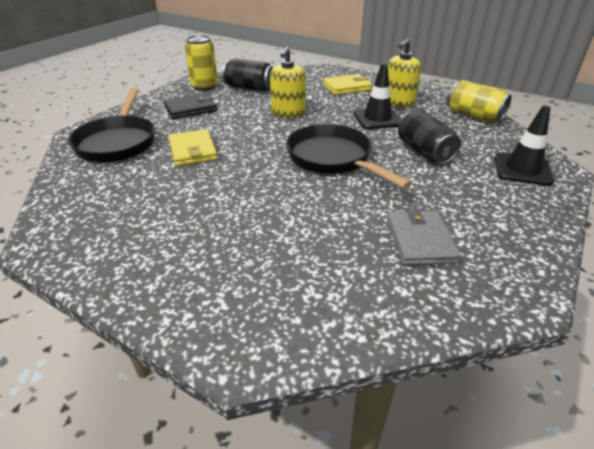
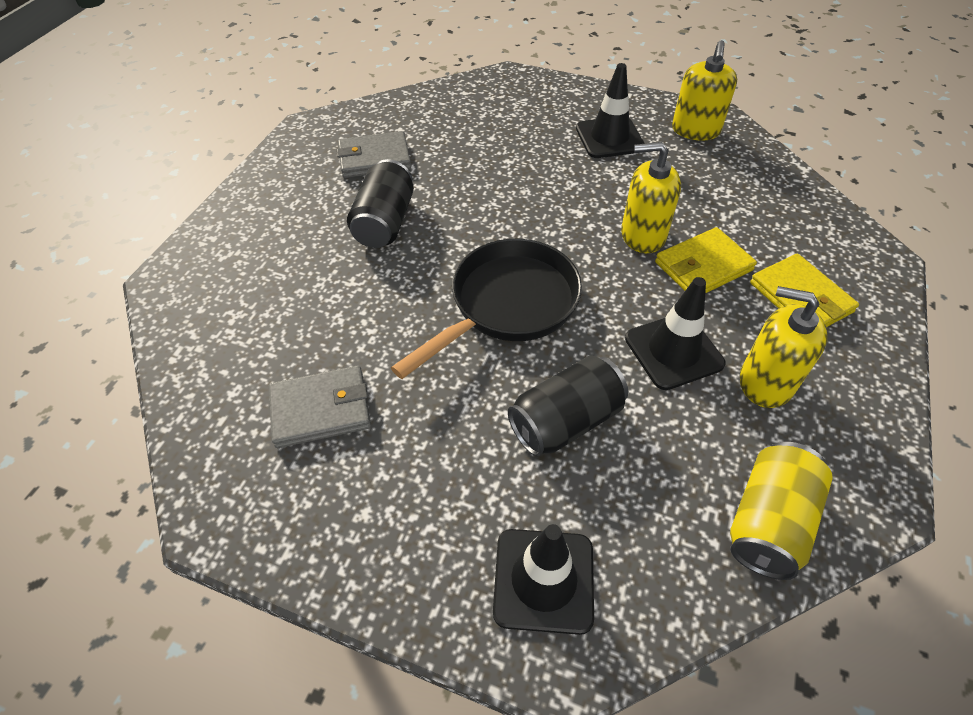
camera: 80 degrees right, 15 degrees up
black pan [68,88,155,162] -> none
black wallet [164,93,217,119] -> black traffic cone [576,63,645,158]
yellow wallet [168,129,217,166] -> yellow wallet moved to [655,227,757,293]
yellow can [185,35,218,91] -> yellow soap dispenser [672,40,737,141]
black can [222,58,273,92] -> black can moved to [347,159,414,248]
none -> grey wallet [337,131,411,178]

